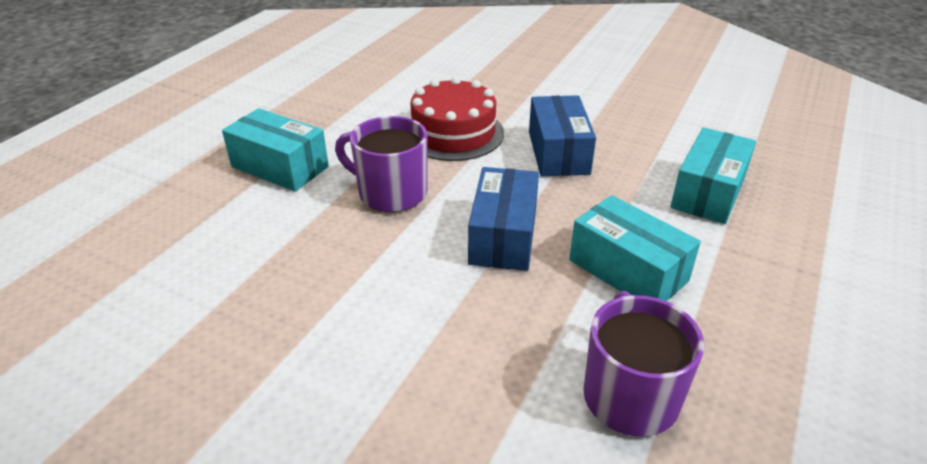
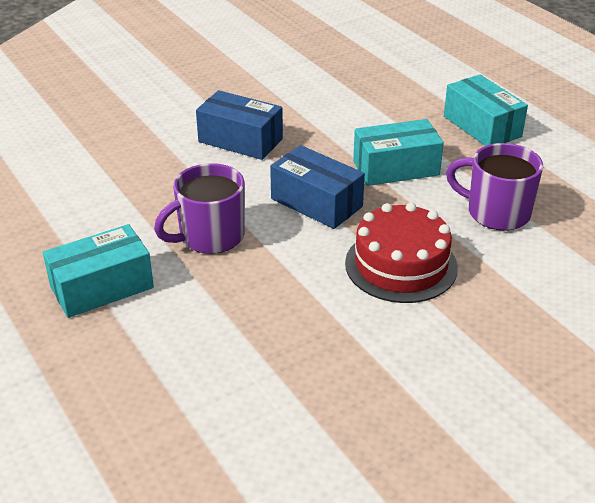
camera: 60 degrees left, 0 degrees up
red cake [410,77,504,161] -> red cake moved to [345,203,458,303]
turquoise box [670,127,756,224] -> turquoise box moved to [444,75,528,146]

